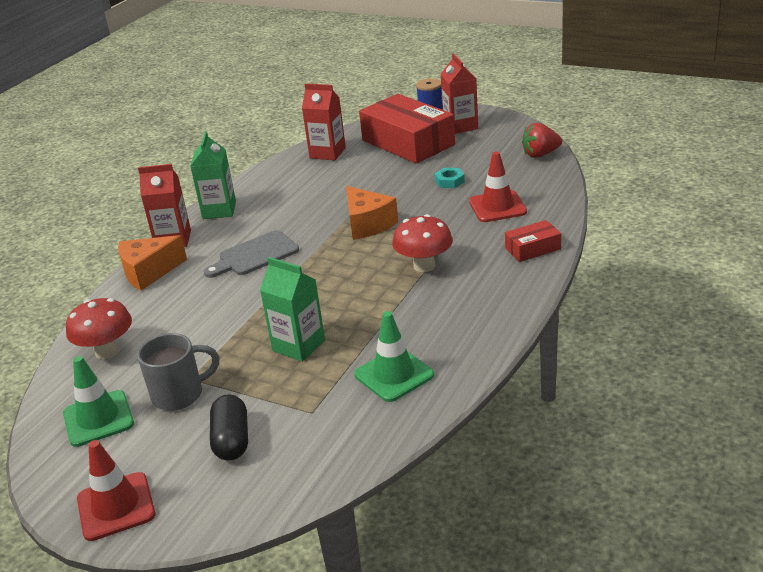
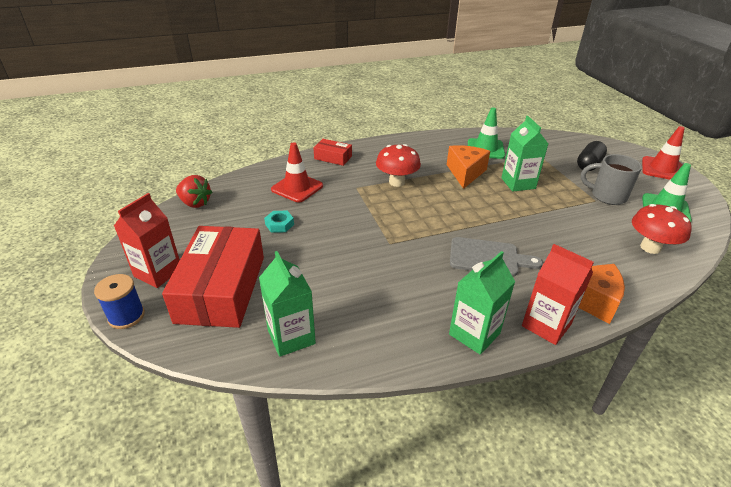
camera: 140 degrees left, 5 degrees up
red carton [302,83,346,160] -> green carton [259,251,316,357]
orange cheese [346,186,398,240] -> orange cheese moved to [447,145,490,189]

